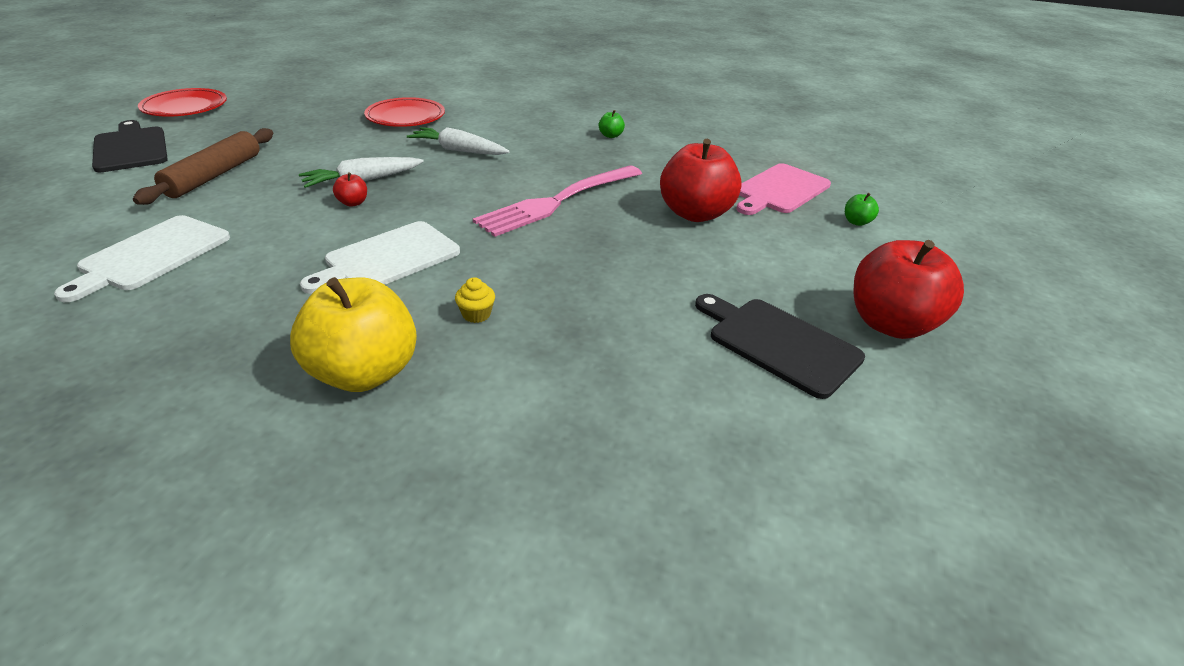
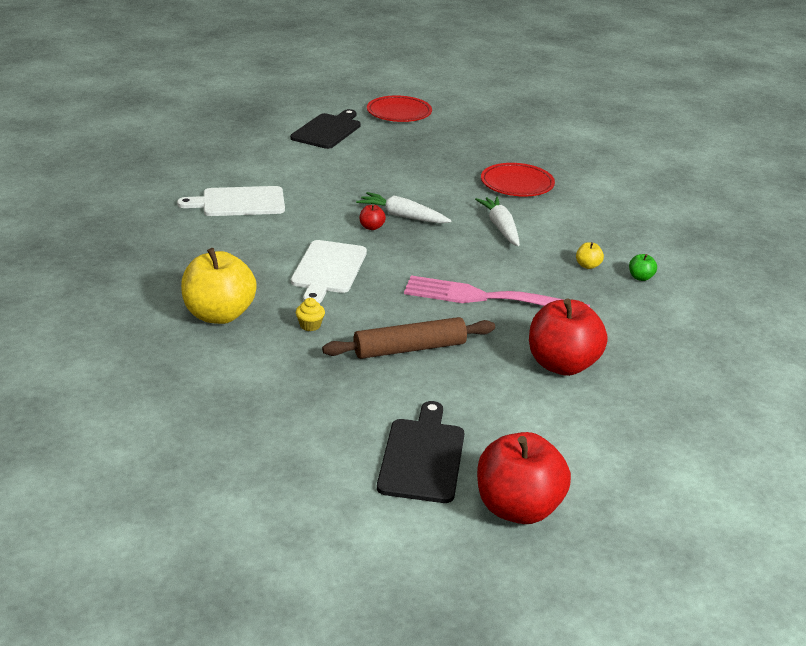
camera: 55 degrees right, 5 degrees down
brown rolling pin [133,128,273,205] -> brown rolling pin moved to [322,317,495,359]
white cutting board [300,221,460,294] -> white cutting board turned 90 degrees counterclockwise [291,240,367,304]
pink cutting board [736,163,831,215] -> none
green apple [845,193,879,226] -> none
none -> yellow apple [576,242,604,269]

